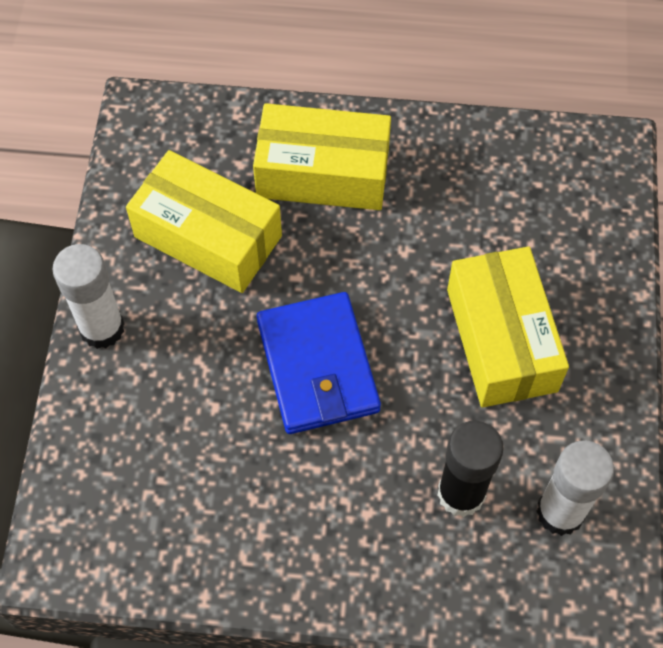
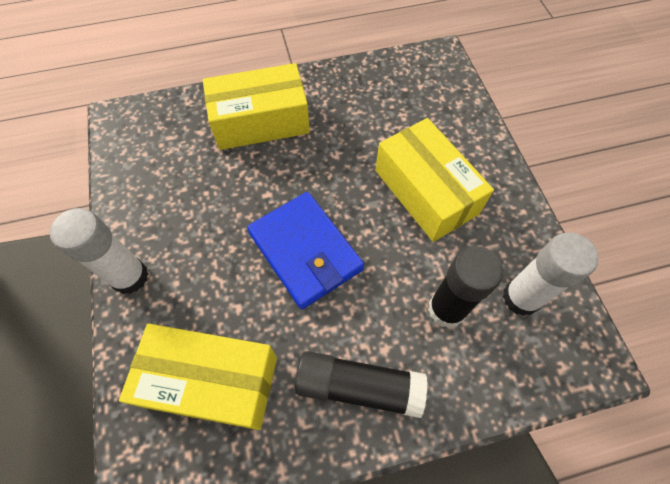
camera: 20 degrees left, 0 degrees up
yellow box [126,150,282,293] -> yellow box moved to [119,324,277,430]
none -> black glue stick [295,351,428,418]

